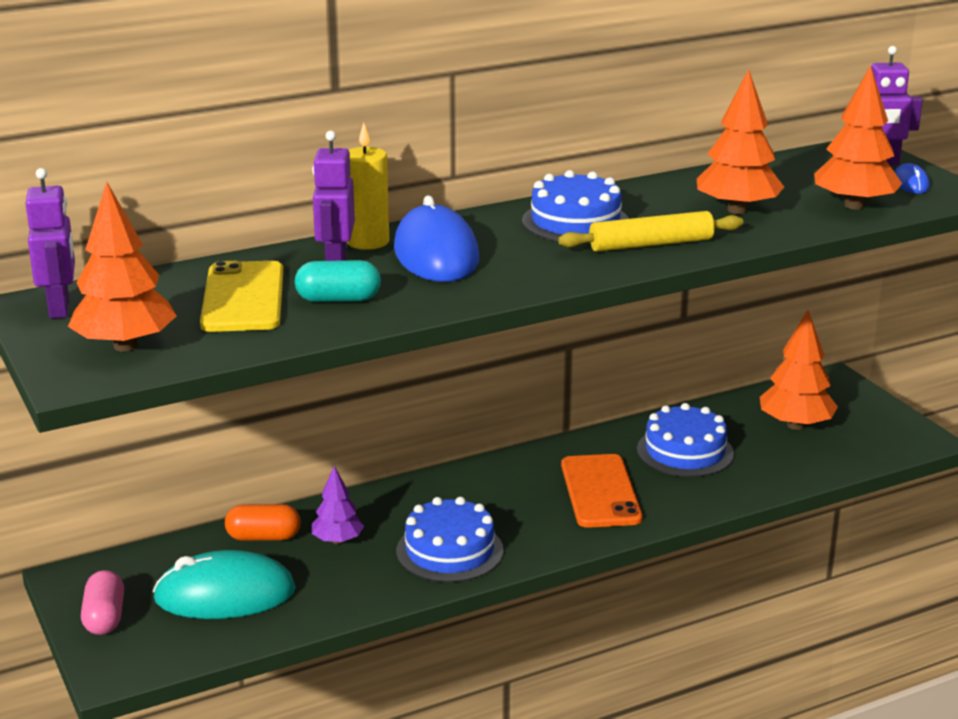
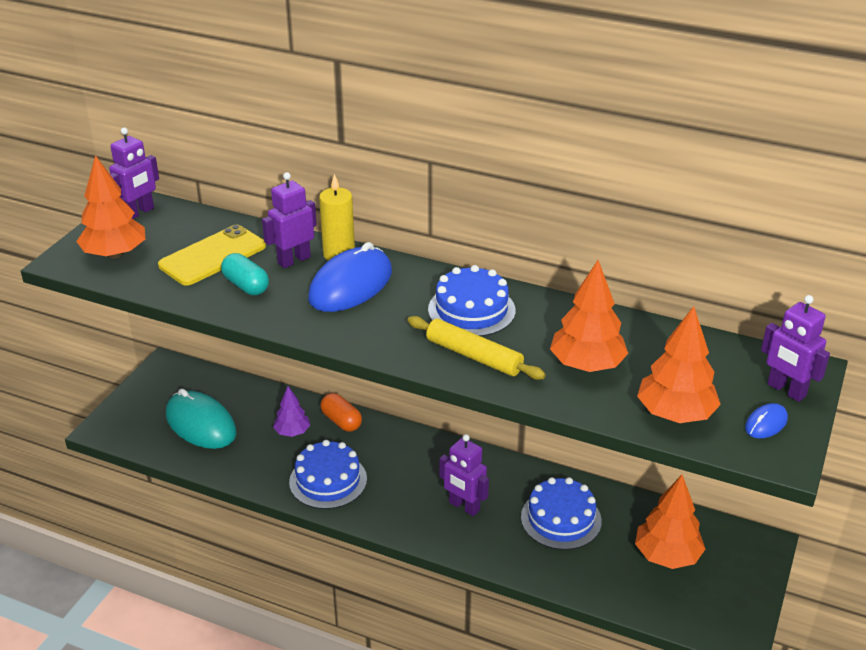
camera: 50 degrees right, 10 degrees up
pink capsule [81,570,124,635] -> none
orange capsule [225,504,301,541] -> orange capsule moved to [320,393,362,432]
orange phone [561,454,643,528] -> purple robot [439,434,489,516]

